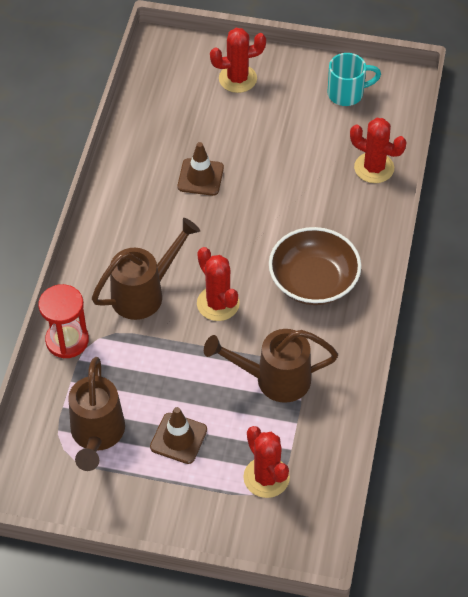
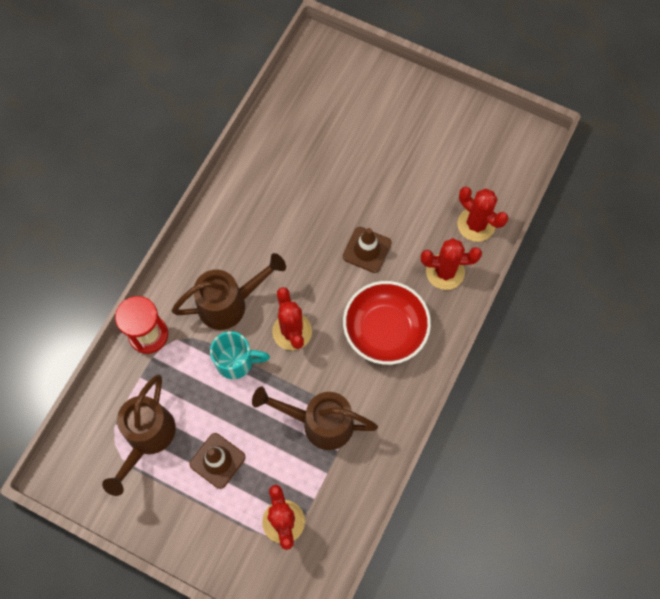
camera: 15 degrees right, 15 degrees up
brown traffic cone [178,142,224,196] -> brown traffic cone moved to [343,227,392,273]
red cactus [210,28,266,93] -> red cactus moved to [421,238,482,290]
brown bowl [269,227,361,305] -> red bowl [343,281,431,365]
turquoise mug [327,53,381,106] -> turquoise mug moved to [210,331,270,379]

